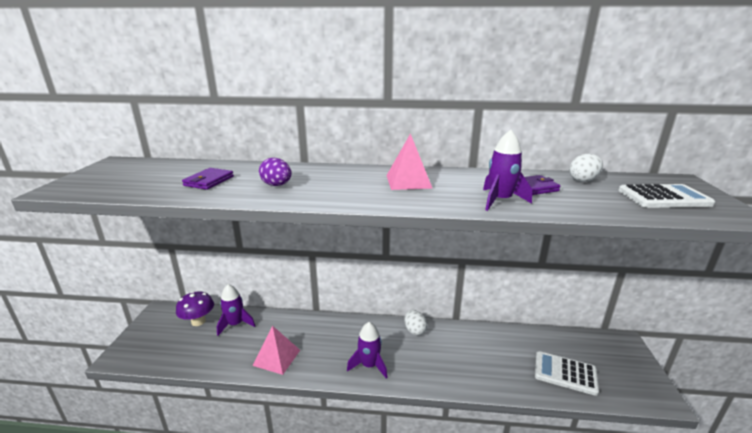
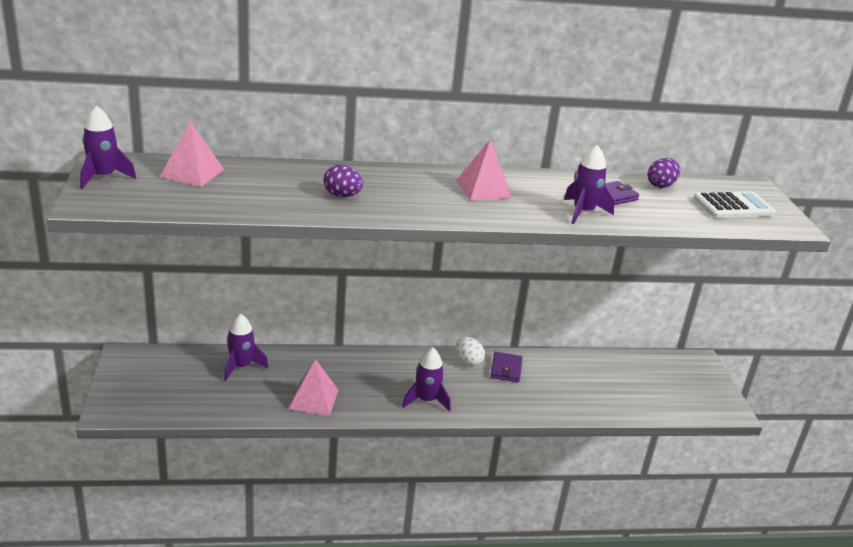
camera: 15 degrees left, 5 degrees up
purple mushroom [176,291,214,326] -> none
purple wallet [182,168,234,190] -> purple wallet moved to [490,352,522,382]
white calculator [535,351,599,396] -> none
white egg [569,154,603,182] -> purple egg [647,158,680,188]
none -> purple rocket [80,106,136,189]
none -> pink pyramid [160,121,224,187]

